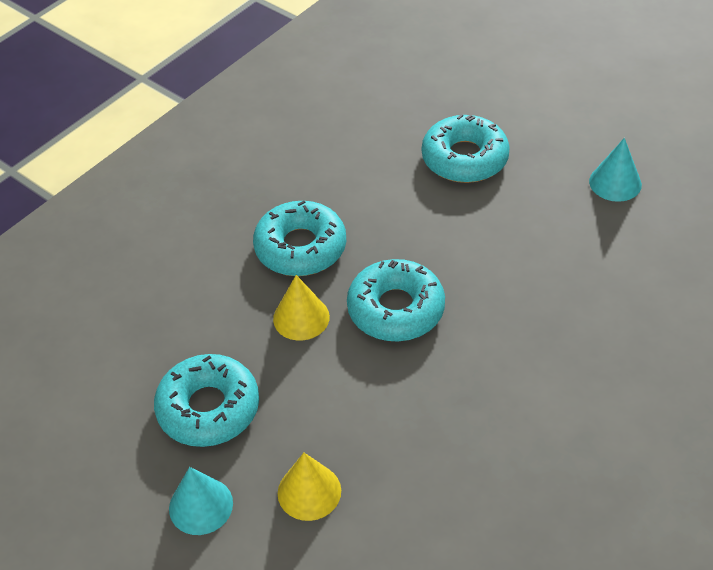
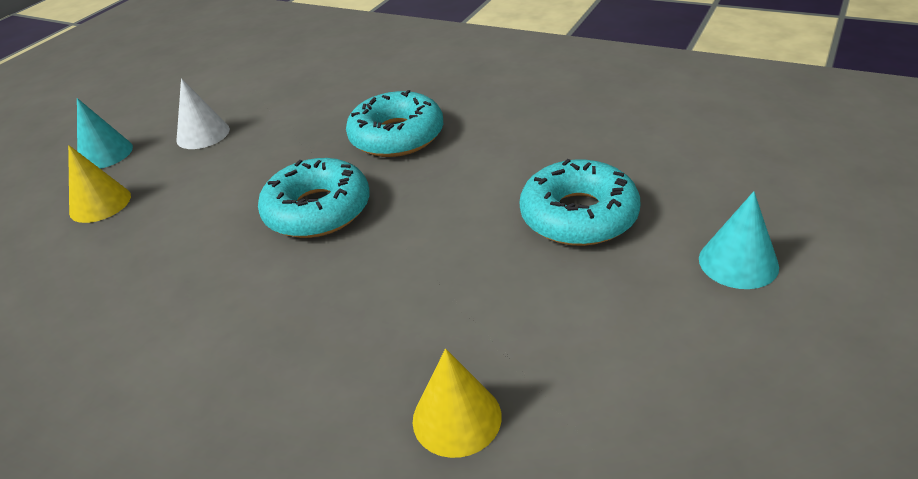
camera: 80 degrees right, 10 degrees down
turquoise donut [154,354,259,447] -> white cone [176,78,230,149]
yellow cone [273,275,330,341] -> yellow cone moved to [412,349,502,458]
turquoise cone [589,138,642,202] -> turquoise cone moved to [699,191,779,289]

